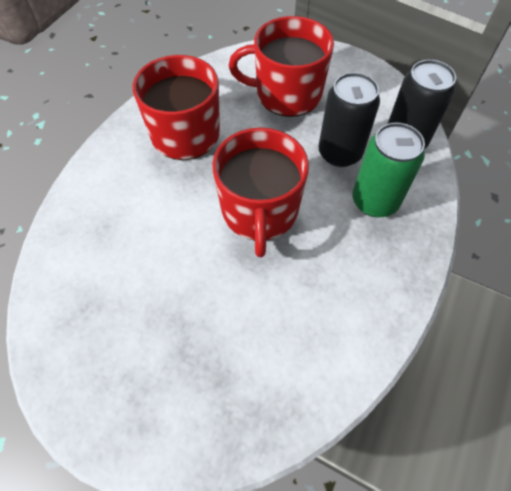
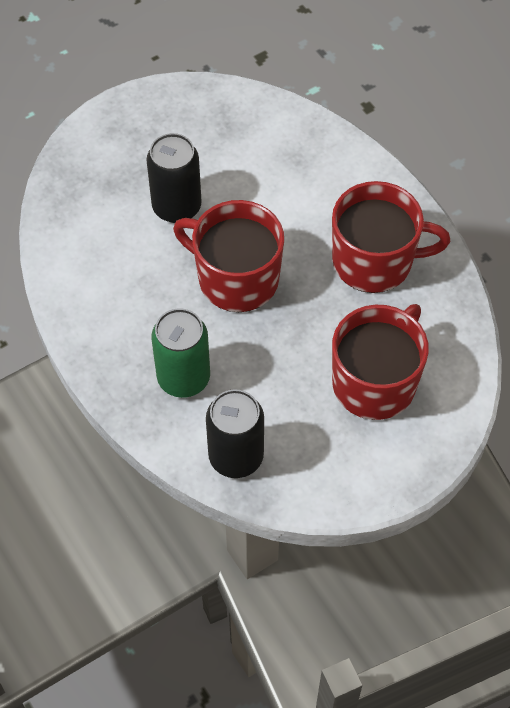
camera: 120 degrees right, 0 degrees up
black can [318,72,380,167] -> black can moved to [147,133,201,223]

